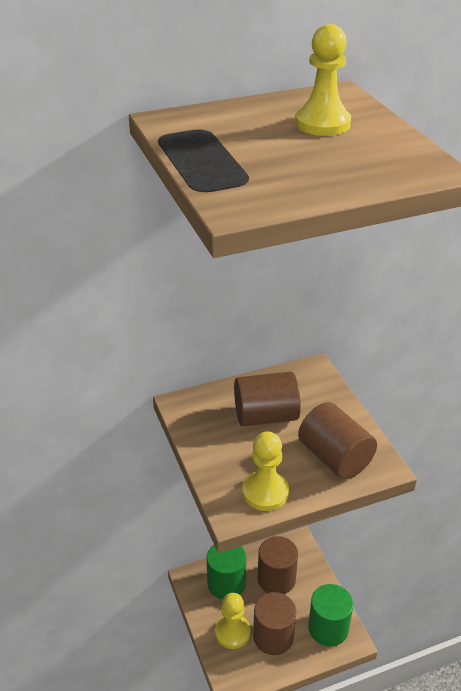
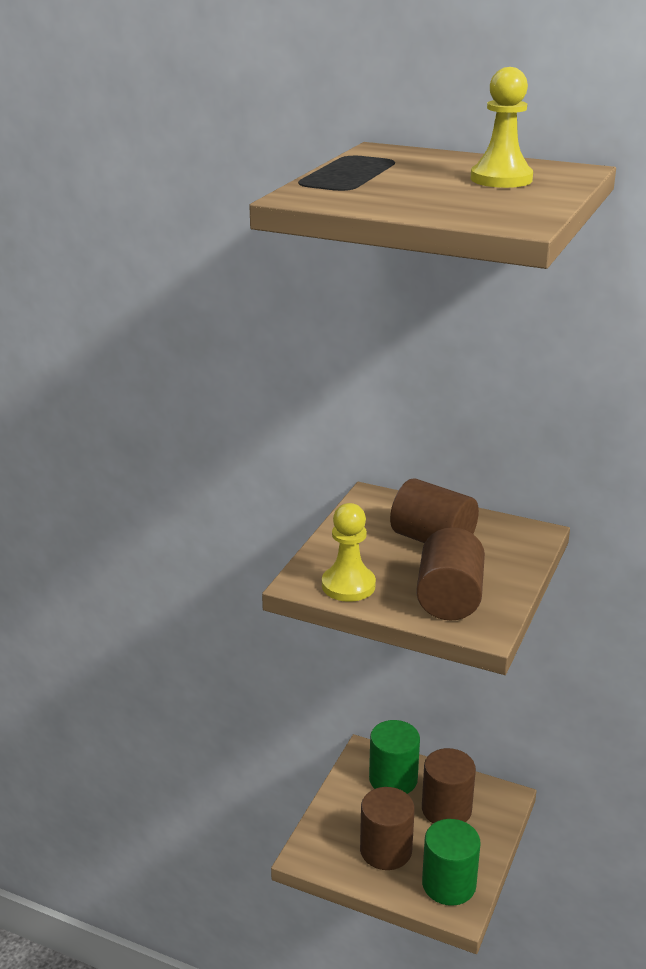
camera: 45 degrees right, 10 degrees down
yellow pawn [215,593,251,649] -> none

